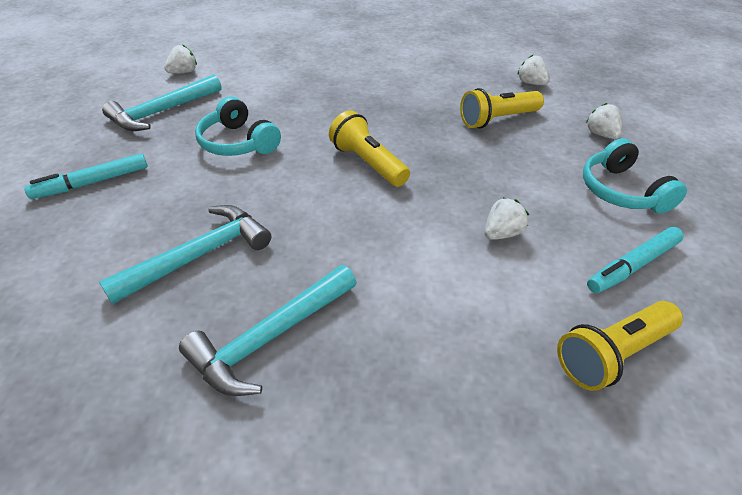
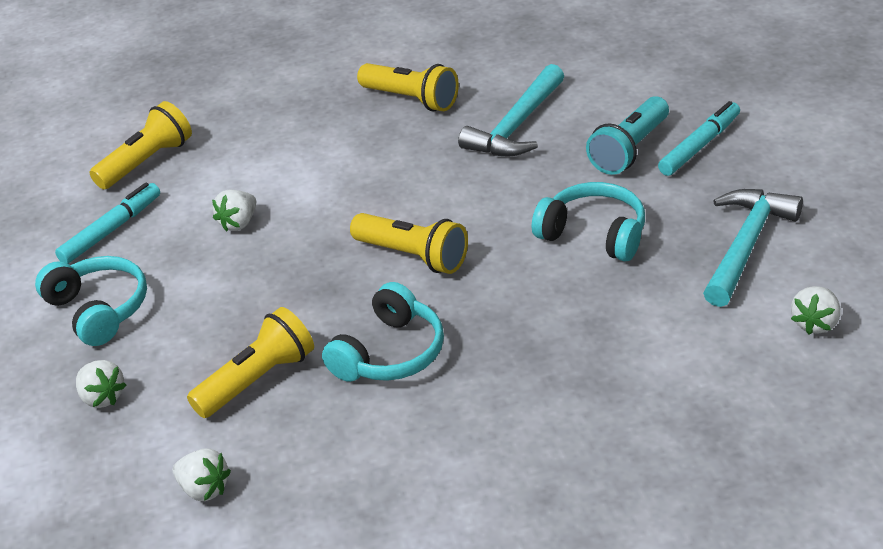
camera: 165 degrees right, 5 degrees down
turquoise hammer [179,265,357,396] -> yellow flashlight [357,63,459,111]
none -> turquoise headphones [322,282,444,382]
none -> turquoise flashlight [586,96,669,175]

